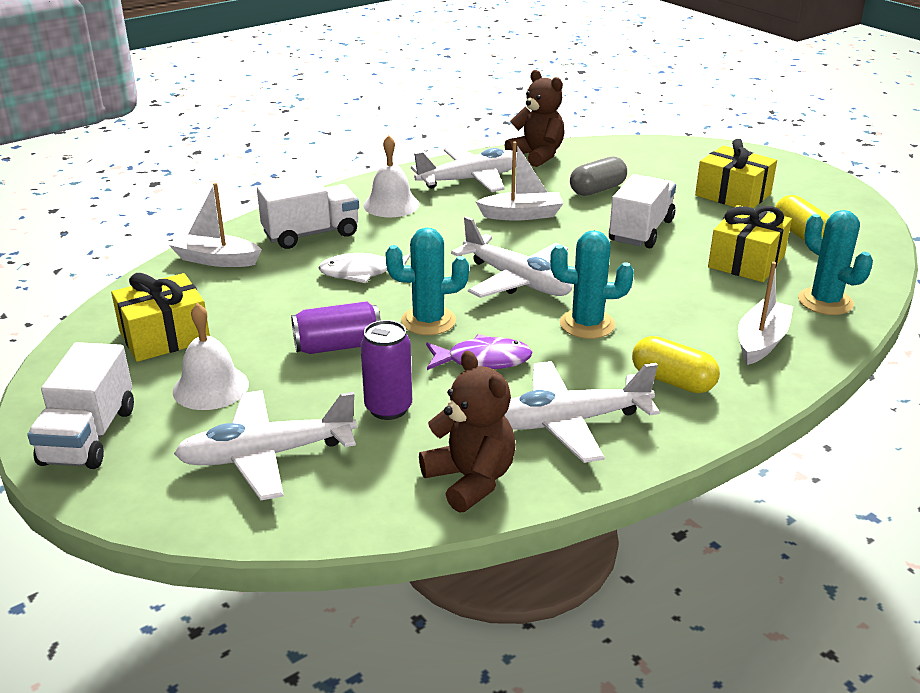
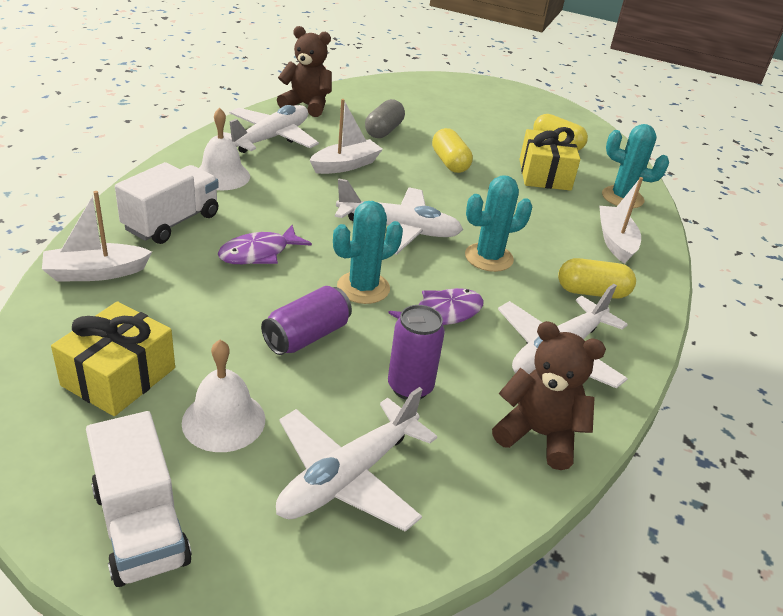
camera: 35 degrees left, 5 degrees up
white fish [318,253,410,283] -> purple fish [218,225,312,264]
white truck [609,174,676,248] -> yellow capsule [432,128,473,173]
yellow gift [695,139,777,208] -> none

